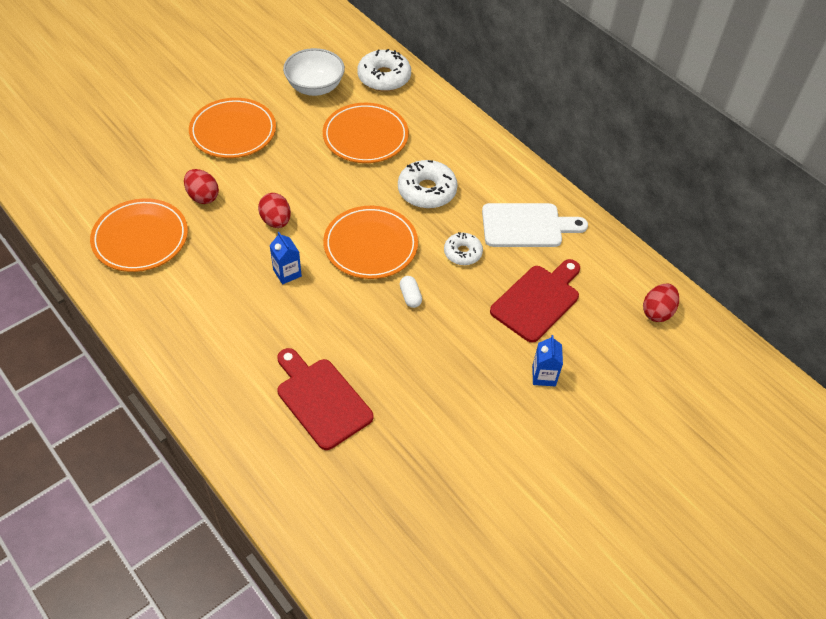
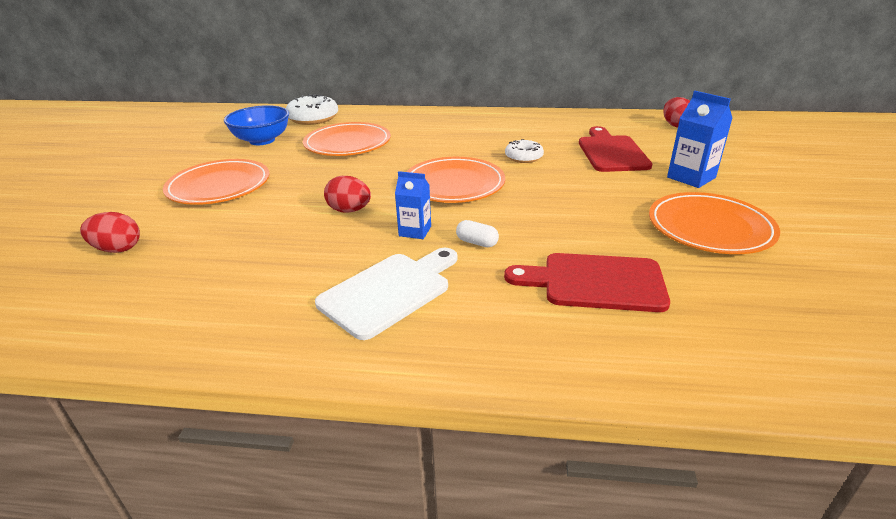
camera: 40 degrees left, 20 degrees down
orange plate [90,198,188,272] -> orange plate moved to [649,192,780,254]
red egg [184,169,219,204] -> red egg moved to [80,212,140,253]
white bowl [283,48,345,96] -> blue bowl [224,105,289,145]
white donut [398,160,458,209] -> none
white capsule [400,276,422,308] -> white capsule moved to [456,220,499,247]
white cutting board [482,203,588,247] -> white cutting board moved to [315,247,458,340]
blue carton [532,335,563,386] -> blue carton [667,91,733,188], size x1.51

